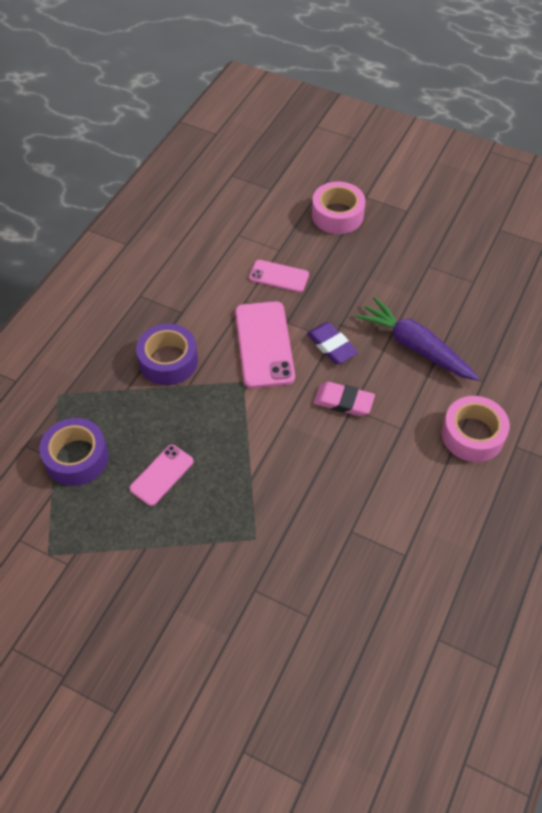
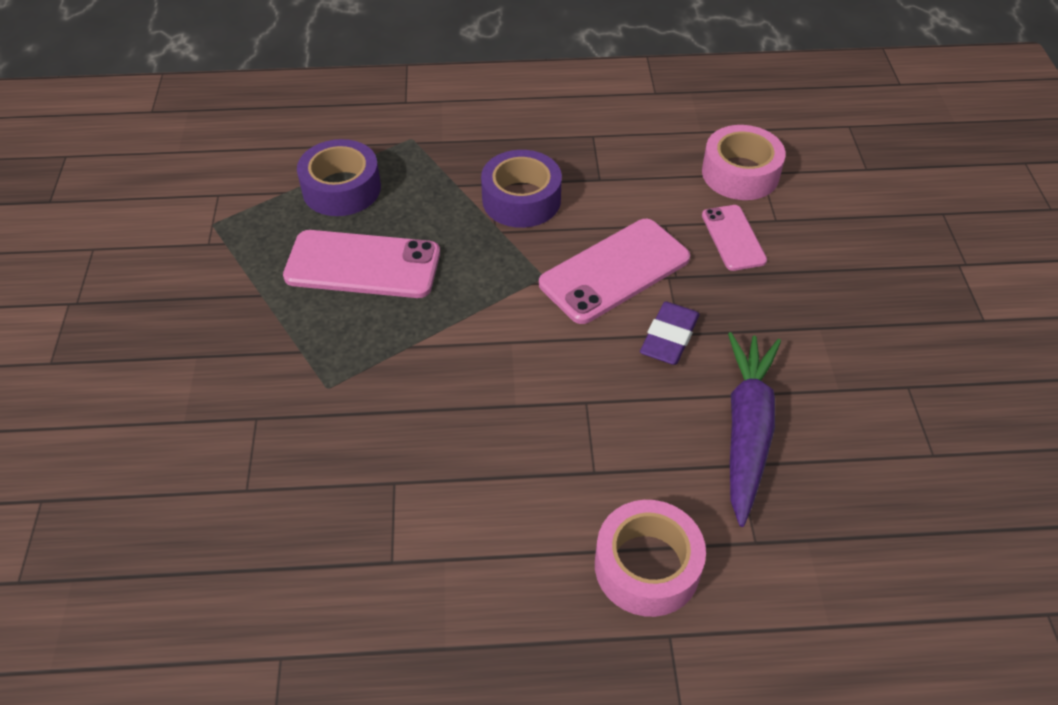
camera: 60 degrees right, 5 degrees down
pink phone [129,445,194,506] -> pink phone [283,230,440,298], size x1.70
pink tape [312,181,365,234] -> pink tape moved to [702,125,786,200]
pink eraser [314,382,375,416] -> none

